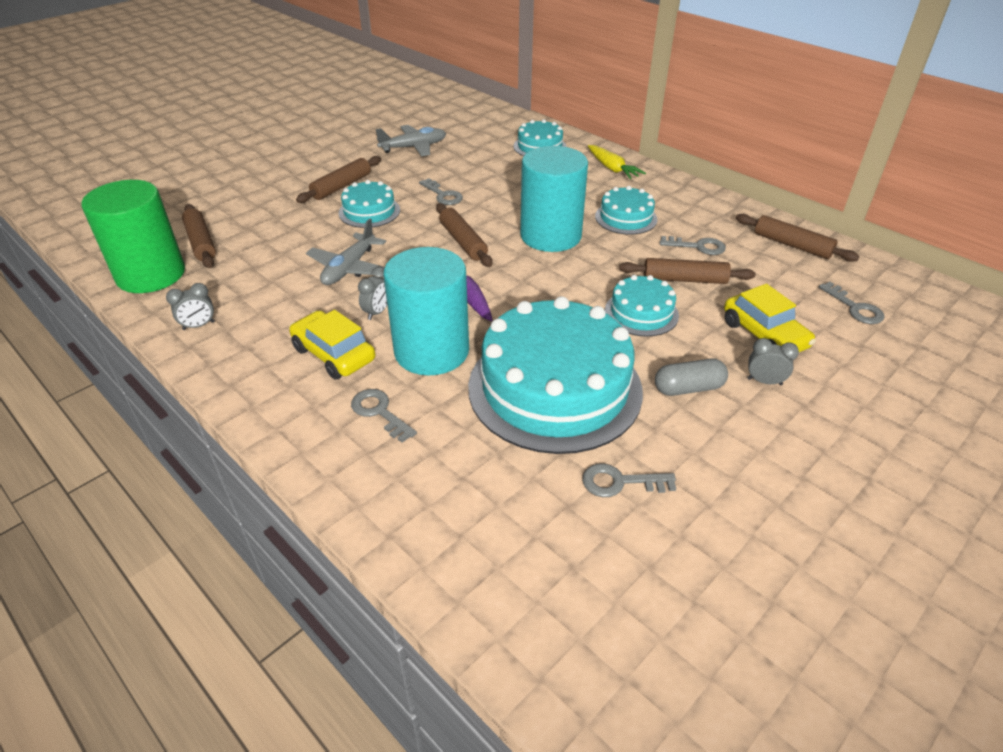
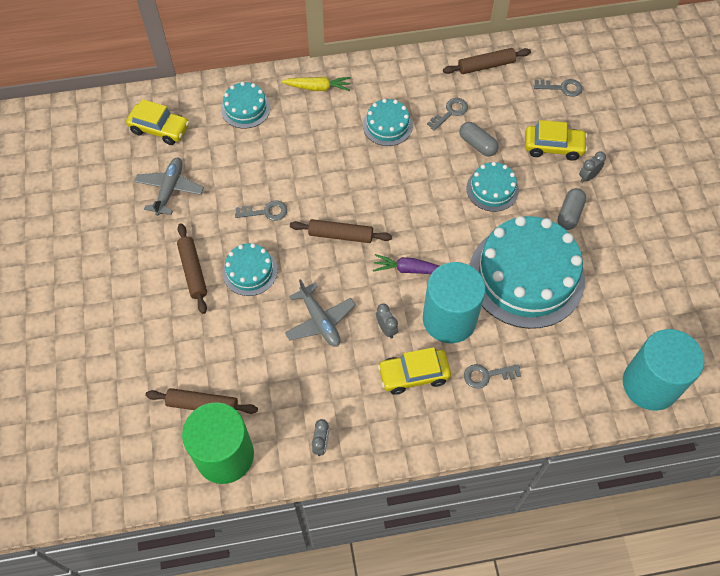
camera: 55 degrees left, 20 degrees up
turquoise cylinder [520,146,588,252] -> turquoise cylinder moved to [623,329,704,411]
grey key [582,463,676,497] -> none
brown rolling pin [619,258,756,284] -> grey capsule [459,122,499,156]
none -> yellow car [126,99,189,145]

